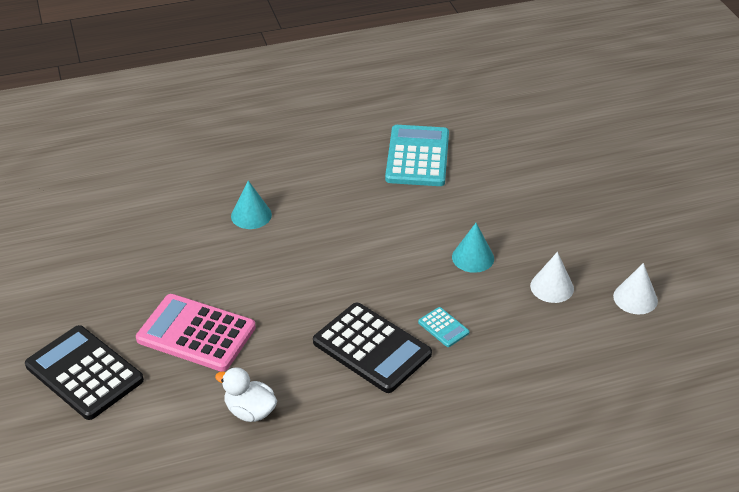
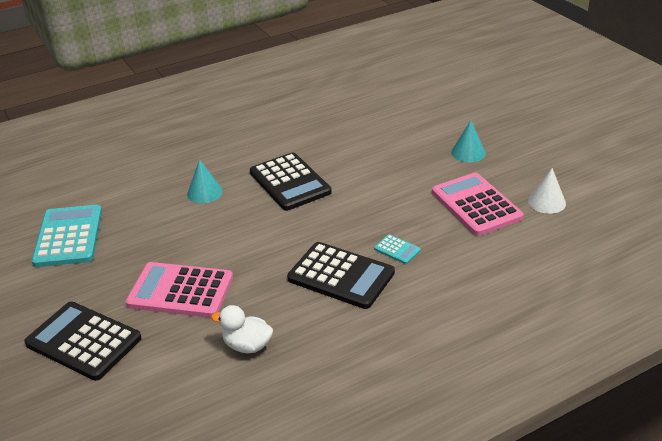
camera: 10 degrees left, 5 degrees down
turquoise calculator [385,125,449,186] -> turquoise calculator moved to [32,205,102,267]
turquoise cone [452,223,494,273] -> turquoise cone moved to [451,120,486,162]
white cone [530,252,574,303] -> pink calculator [432,173,524,236]
none -> black calculator [250,153,332,211]

